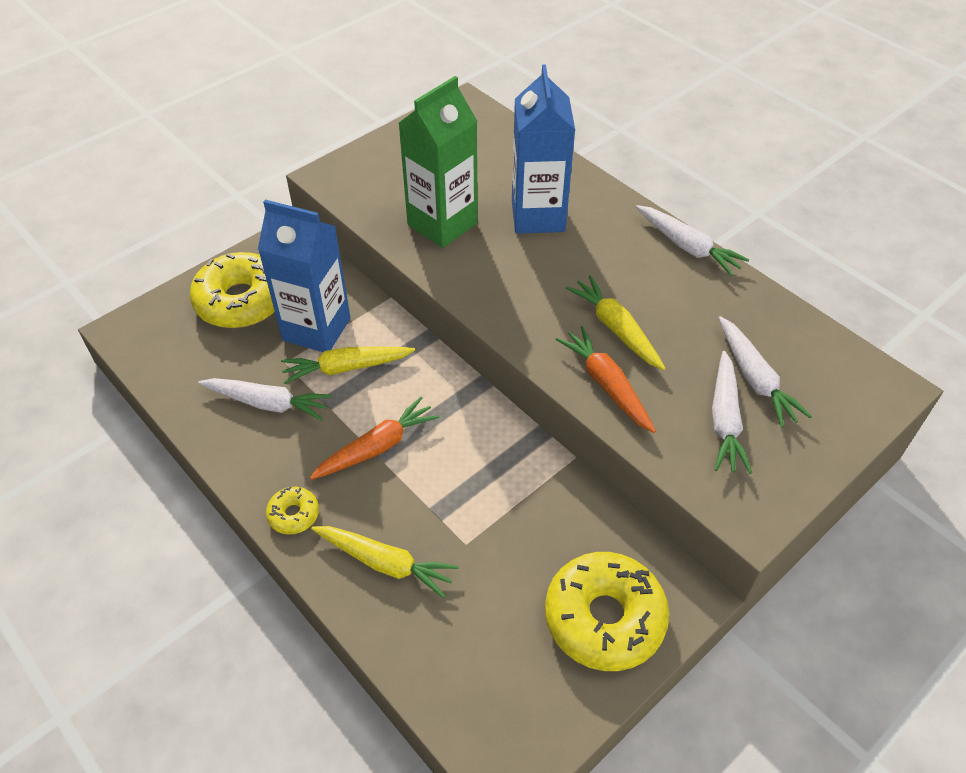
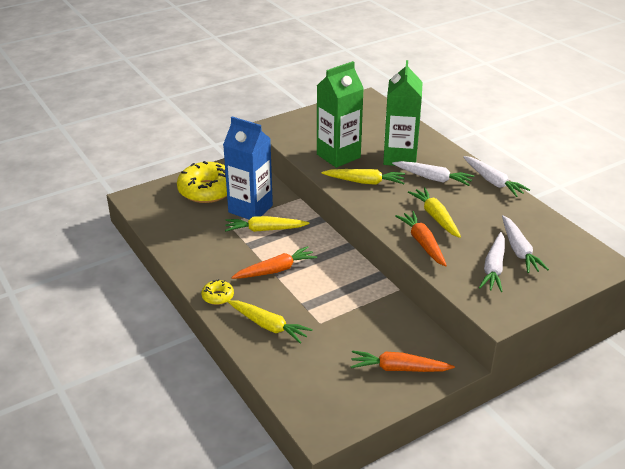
camera: 10 degrees right, 15 degrees down
white carrot [198,378,332,421] -> white carrot moved to [392,161,474,186]
blue carton [512,65,575,234] -> green carton [383,60,422,166]
yellow donut [545,552,669,671] -> orange carrot [351,350,455,372]
none -> yellow carrot [322,169,405,185]

